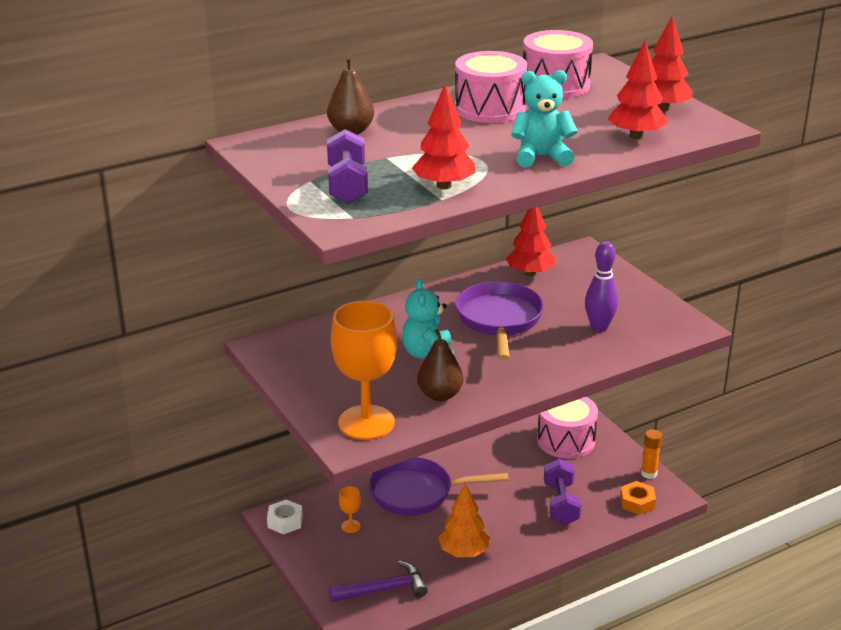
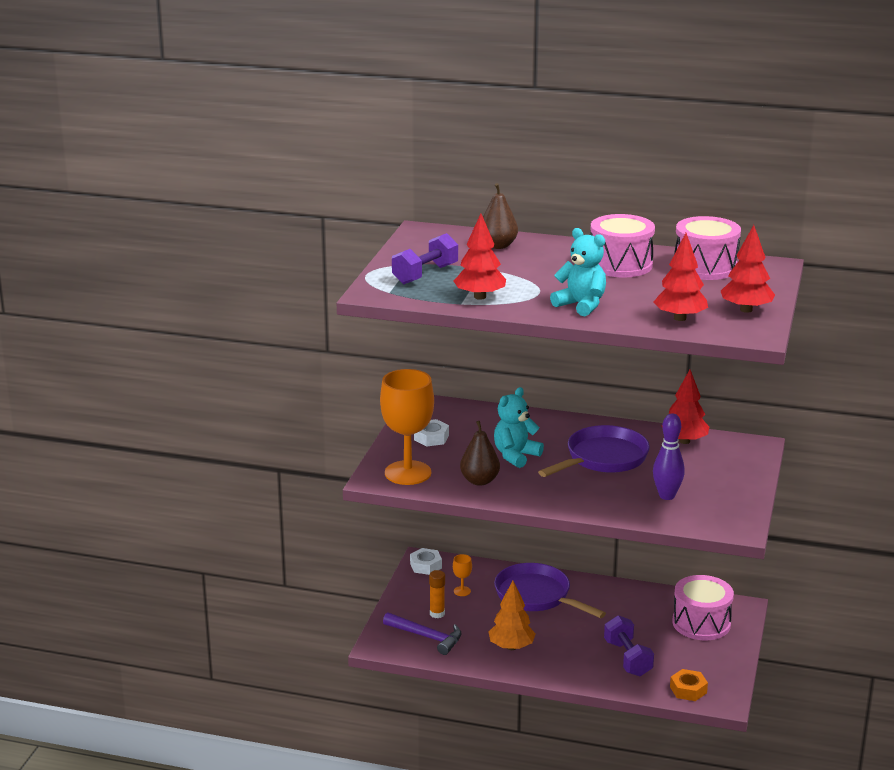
camera: 45 degrees right, 5 degrees down
purple dumbbell [544,459,581,525] -> purple dumbbell turned 60 degrees counterclockwise [604,615,654,676]
orange glue stick [641,430,662,479] -> orange glue stick moved to [429,570,445,618]
none -> white nut [414,419,449,446]

